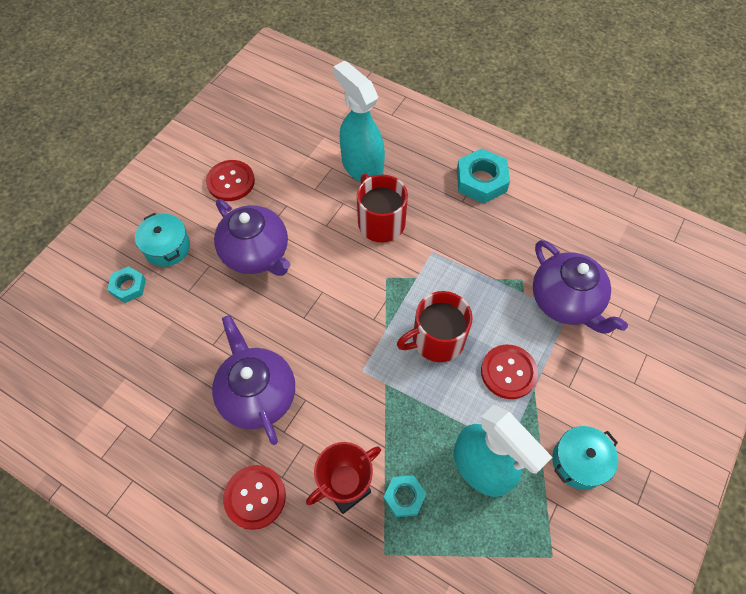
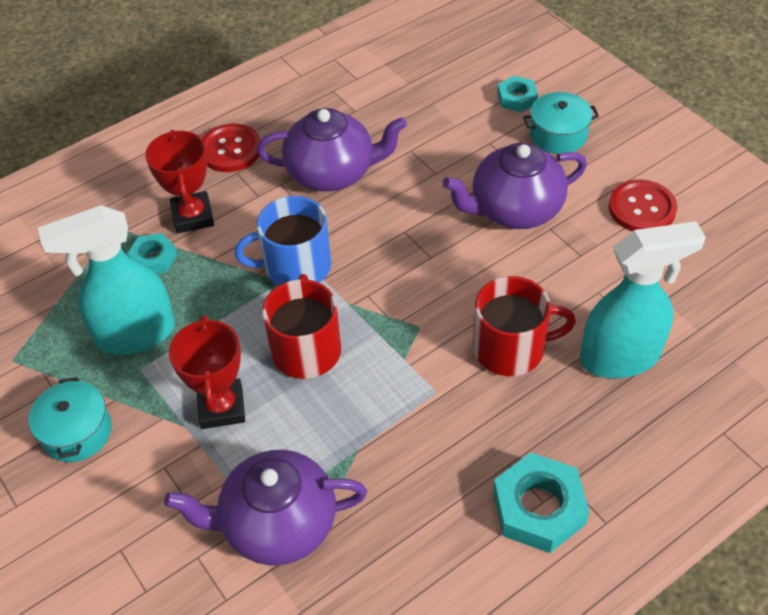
camera: 115 degrees right, 10 degrees down
red button [481,345,538,399] -> red trophy [169,315,245,429]
none -> blue mug [234,196,331,286]

